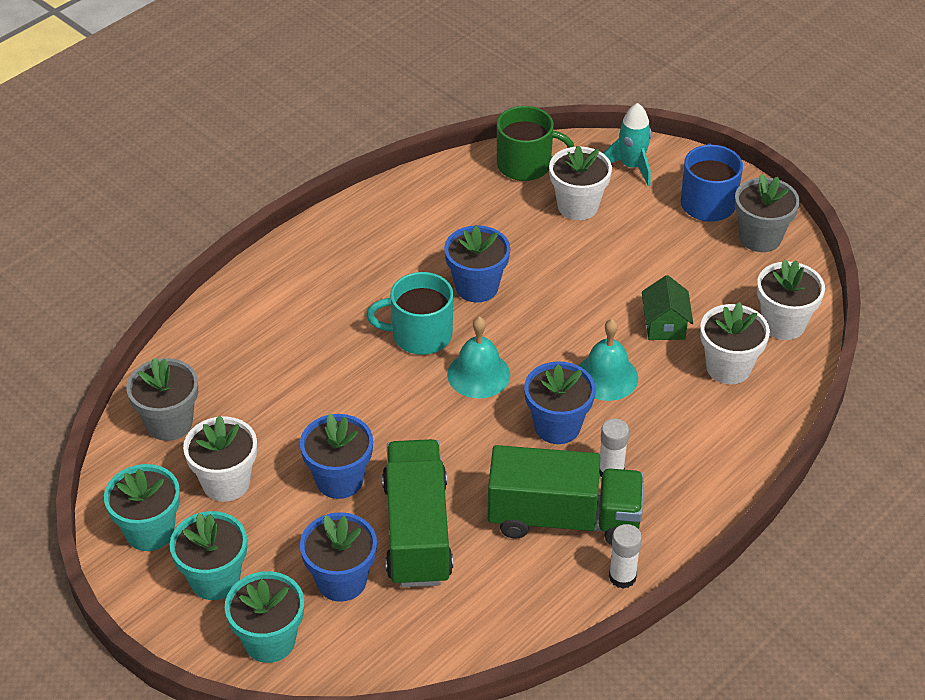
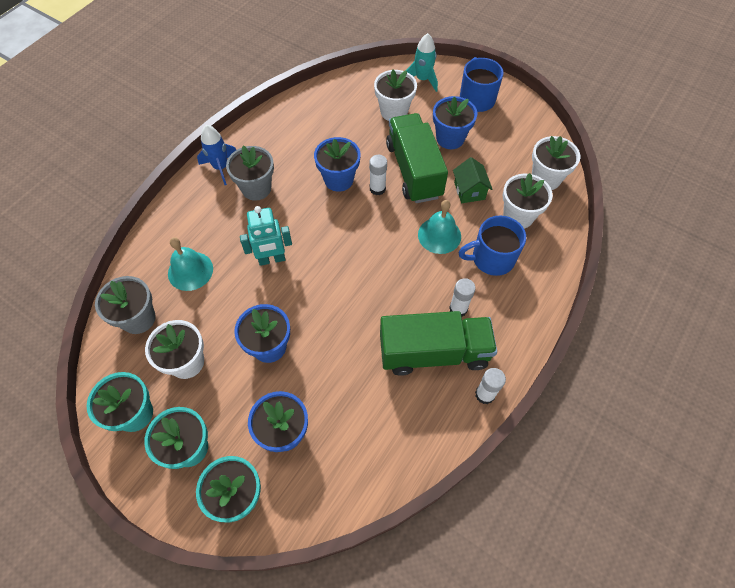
camera: 10 degrees left, 15 degrees up
turquoise mug [366,272,453,355] -> none
green truck [382,439,453,587] -> green truck moved to [386,113,448,203]
turquoise bell [447,316,510,398] -> turquoise bell moved to [168,237,213,291]
green mug [497,106,574,181] -> none
blue flower pot [524,361,595,444] -> blue flower pot moved to [433,96,477,149]
grey flower pot [735,174,800,252] -> grey flower pot moved to [226,146,274,201]
none -> blue rocket [197,125,236,185]
none -> turquoise robot [240,206,292,266]
none -> white glue stick [369,155,387,195]
none -> blue mug [458,216,526,276]

